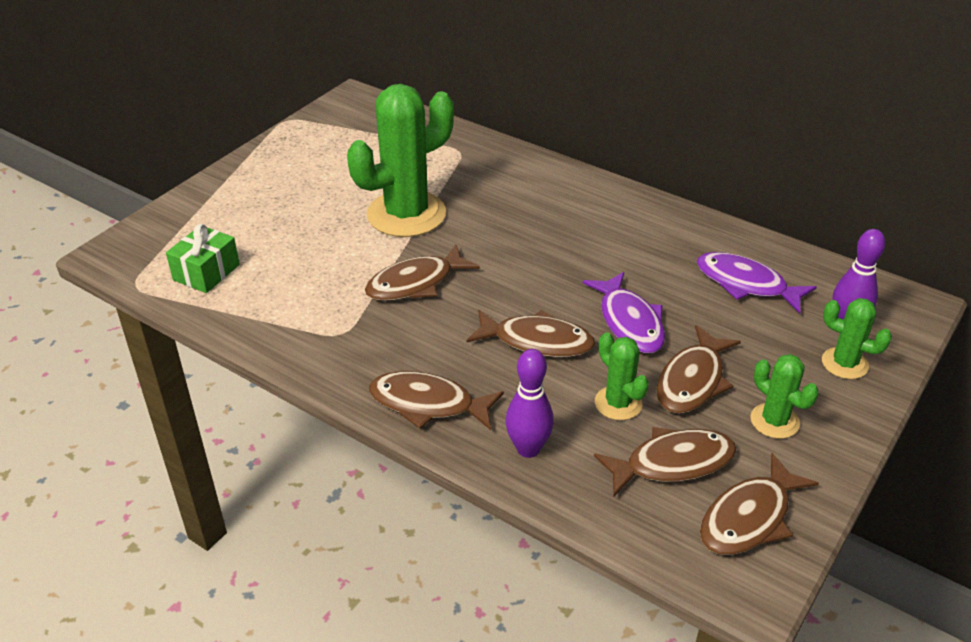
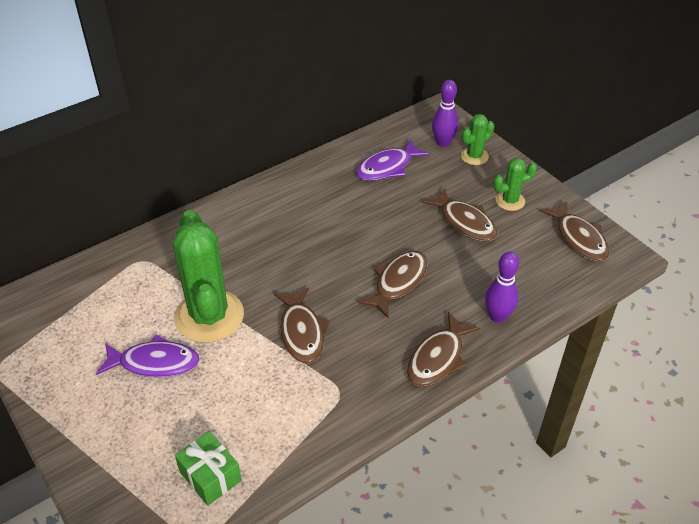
camera: 70 degrees left, 5 degrees up
purple fish [583,272,665,353] -> purple fish moved to [96,335,200,377]
brown fish [594,427,737,496] -> none
green cactus [595,332,649,420] -> none

